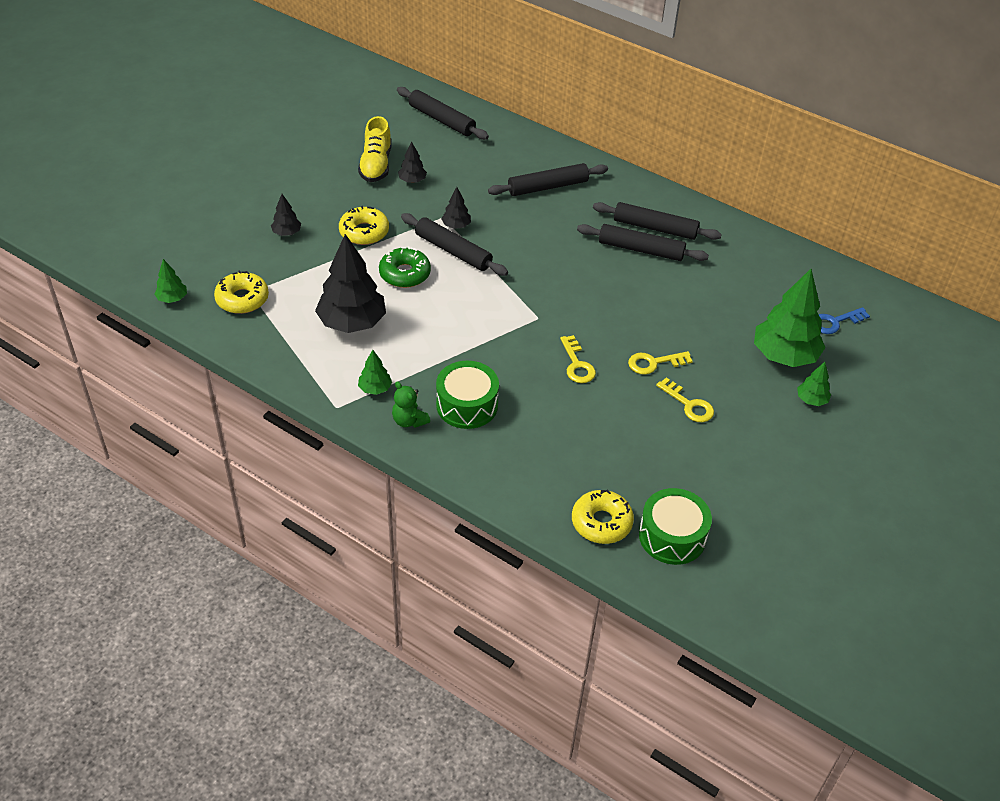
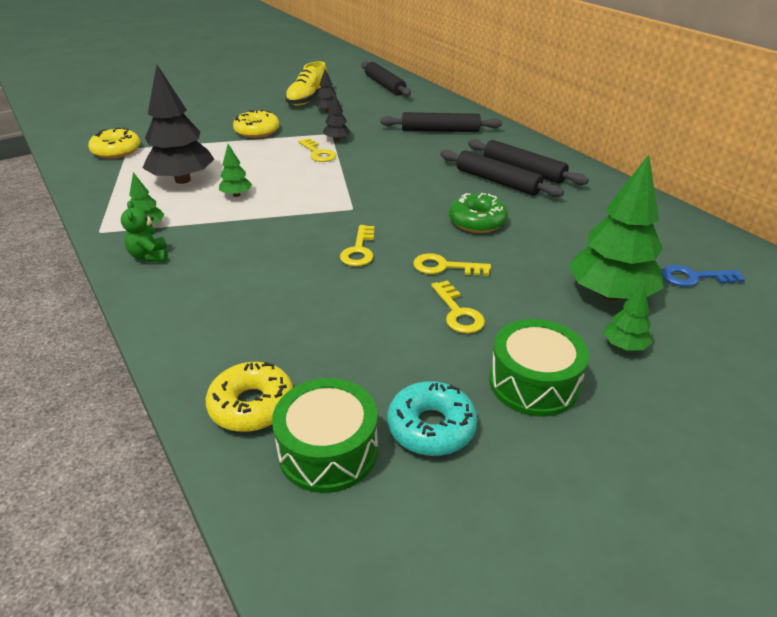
camera: 25 degrees right, 10 degrees down
green tree [154,259,187,303] -> green tree moved to [219,144,252,197]
black tree [271,194,301,236] -> none
green donut [379,246,431,288] -> green donut moved to [449,193,508,233]
black rolling pin [401,213,508,276] -> yellow key [298,138,336,162]
green drum [436,361,499,429] -> green drum moved to [489,319,589,417]
none -> turquoise donut [388,381,477,456]

